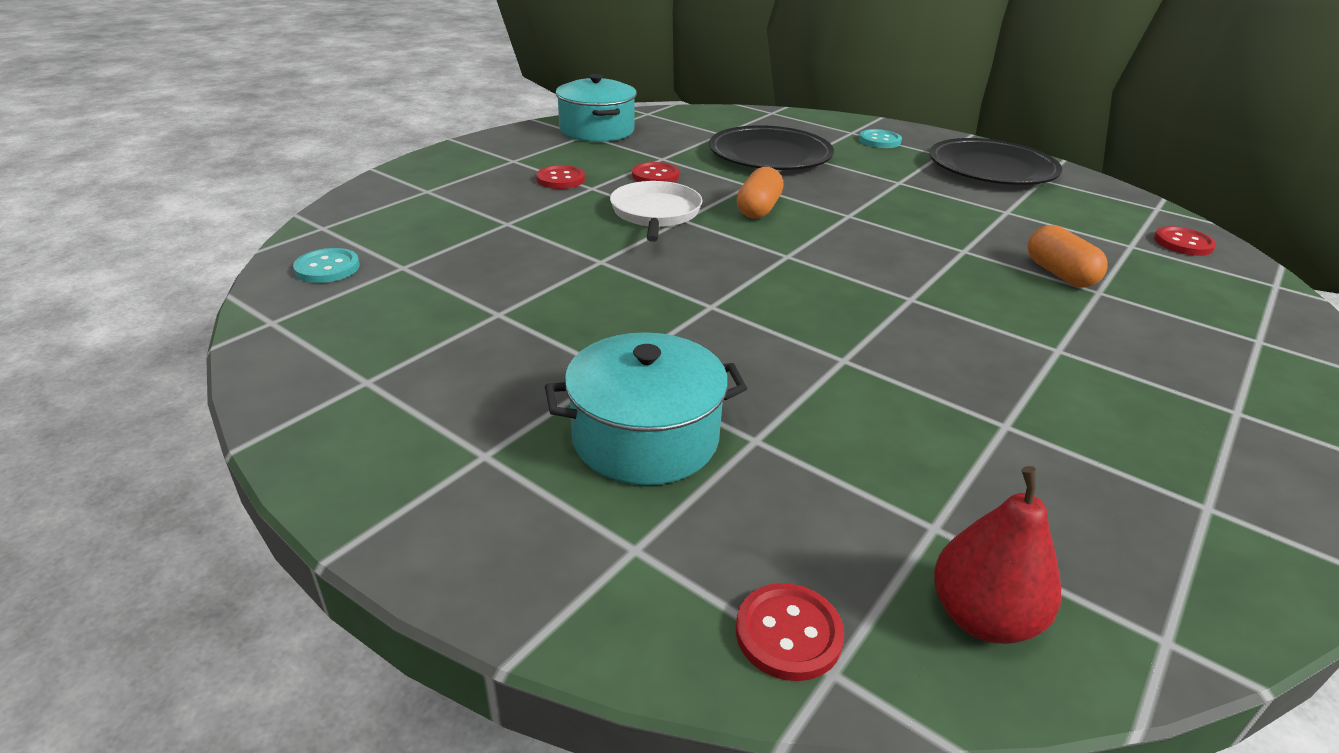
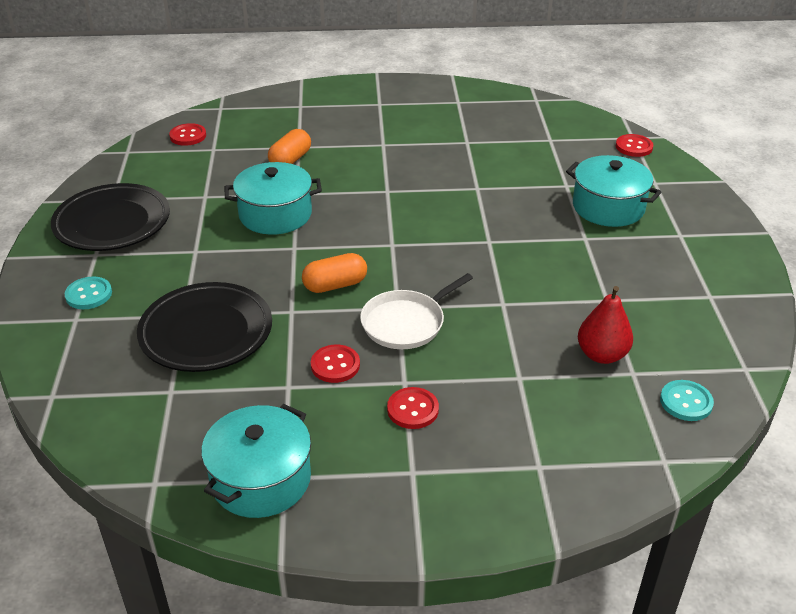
camera: 130 degrees left, 5 degrees up
red pear [934,466,1061,644] -> red pear moved to [578,286,633,364]
none -> turquoise pot [225,162,322,235]

